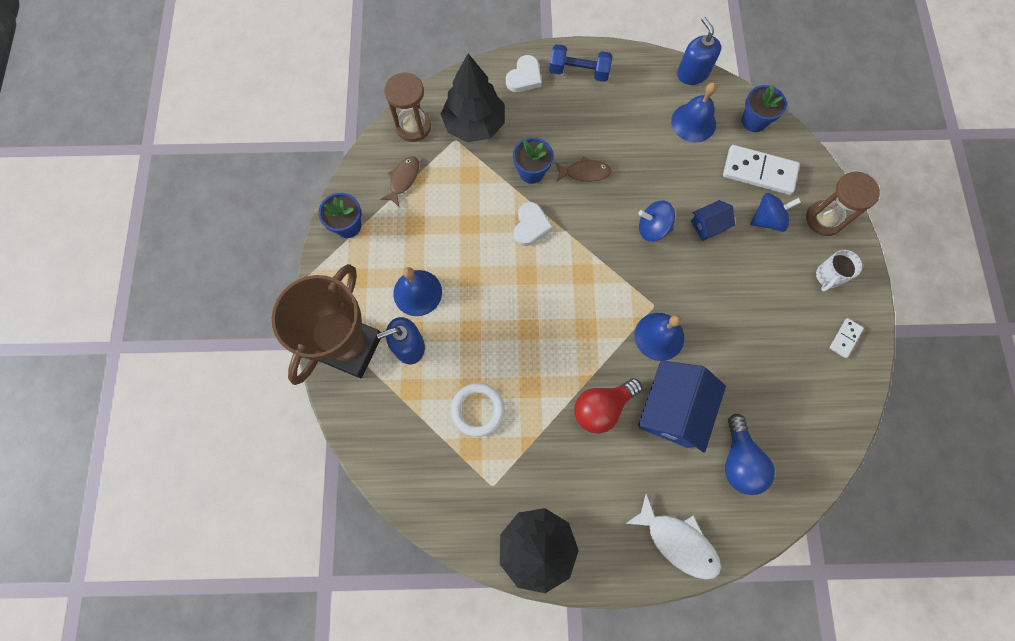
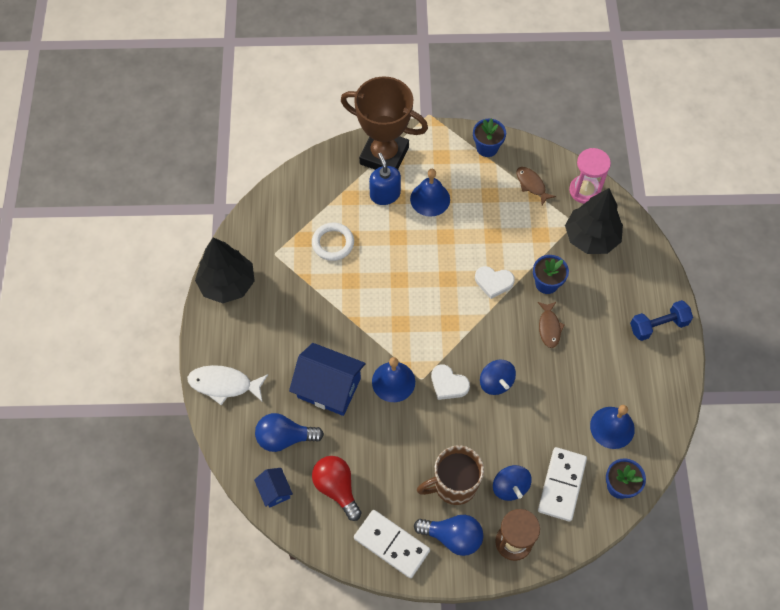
camera: 90 degrees right, 10 degrees down
brown fish [380,156,419,207] -> brown fish turned 150 degrees counterclockwise [516,167,556,205]
brown hourglass [384,73,431,142] -> pink hourglass [569,148,611,204]
white heart [506,55,542,92] -> white heart moved to [431,364,470,400]
blue dumbbell [549,44,612,82] -> blue dumbbell turned 60 degrees clockwise [630,300,693,341]
red light bulb [575,378,642,434] -> red light bulb moved to [312,456,362,521]
white fish [625,494,721,580] -> white fish turned 60 degrees clockwise [187,365,268,405]
blue spinning top [638,201,675,242] -> blue spinning top turned 150 degrees clockwise [480,359,516,395]
blue soap dispenser [677,17,721,85] -> none
blue house [691,200,735,241] -> blue house moved to [254,468,293,508]
white mug [816,250,862,292] -> blue light bulb [414,515,483,556]
white domino [829,318,864,358] -> white domino [354,510,430,578], size x2.01
none -> brown mug [417,446,484,505]

